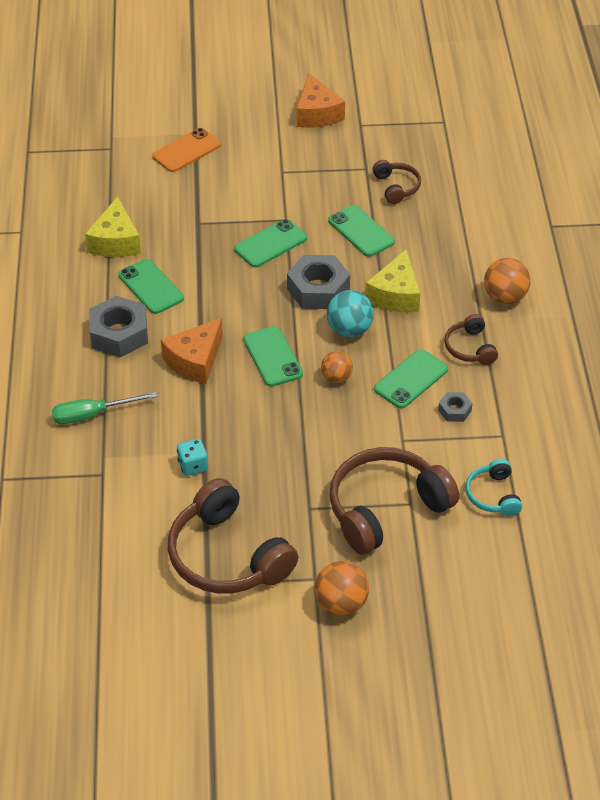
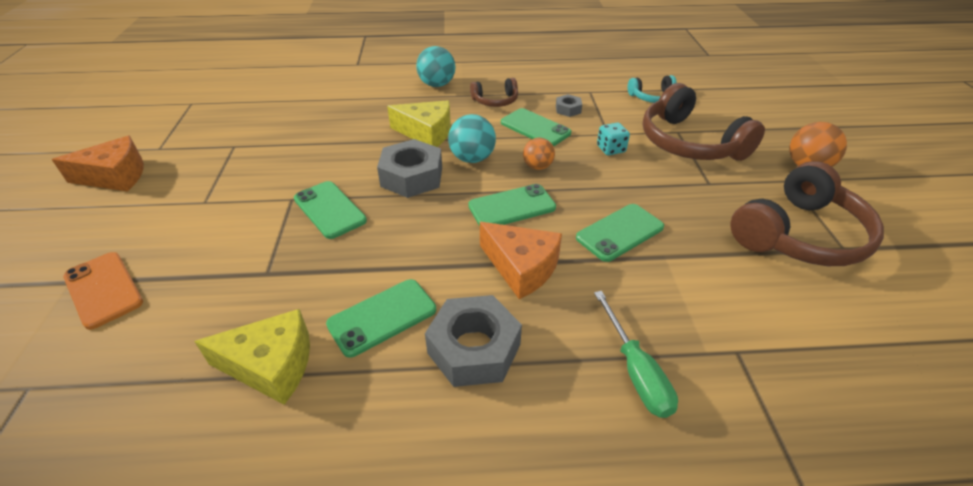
camera: 90 degrees left, 5 degrees down
turquoise dice [177,439,208,476] -> turquoise dice moved to [597,122,630,155]
green phone [328,205,395,257] -> green phone moved to [576,204,664,262]
brown headphones [372,160,421,204] -> none
orange ball [484,258,530,304] -> turquoise ball [416,46,456,87]

